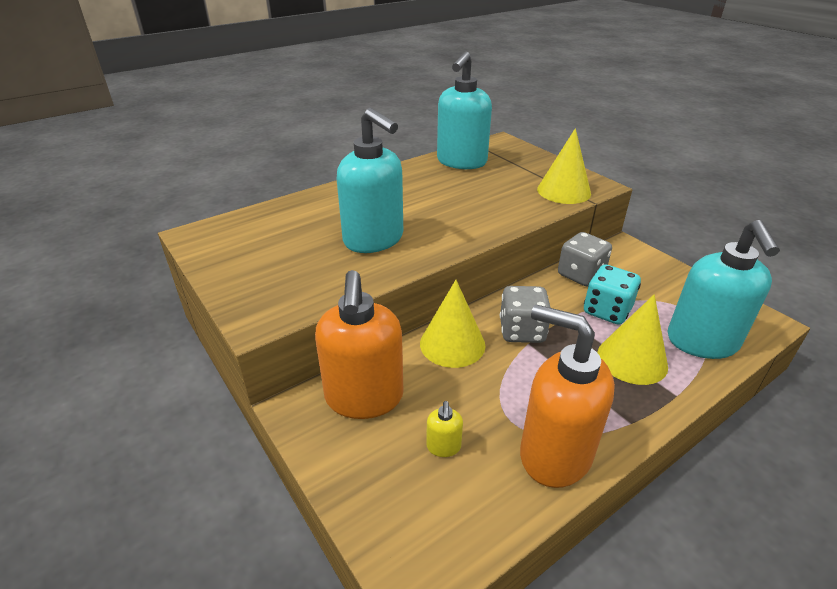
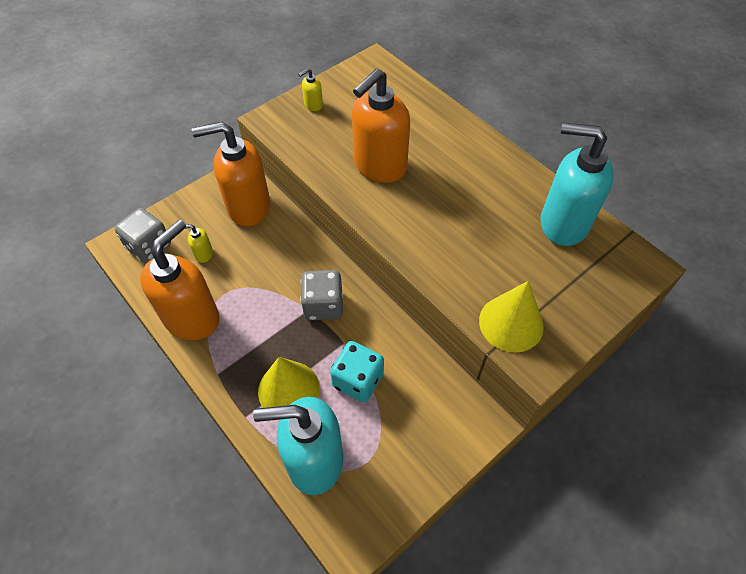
camera: 85 degrees right, 20 degrees up
turquoise soap dispenser [337,108,403,253] -> orange soap dispenser [352,68,410,183]
yellow cone [420,280,486,368] -> none
grey dice [558,232,612,287] -> grey dice moved to [115,208,171,263]
none -> yellow soap dispenser [298,68,323,111]

